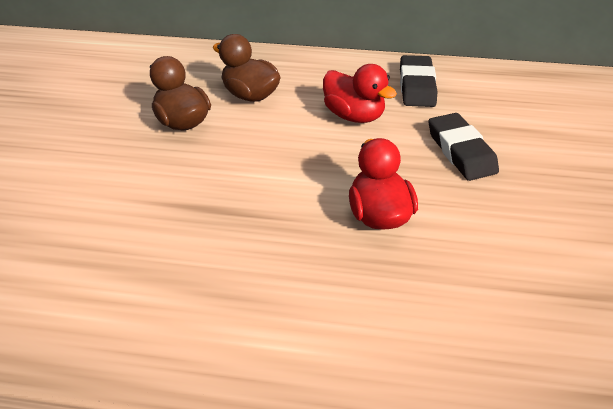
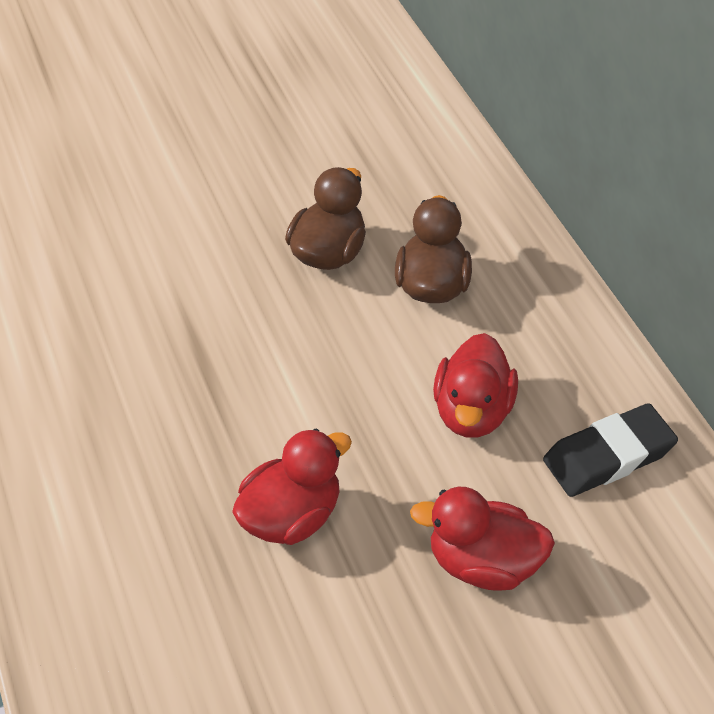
camera: 60 degrees right, 5 degrees up
black eraser [429,113,499,181] -> red duck [410,487,555,591]

